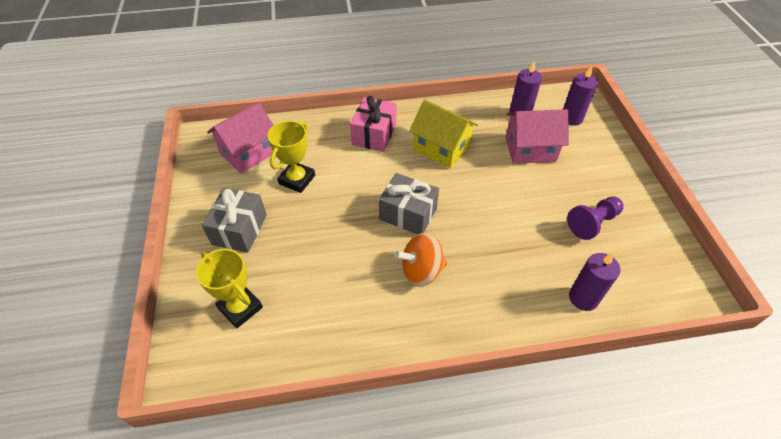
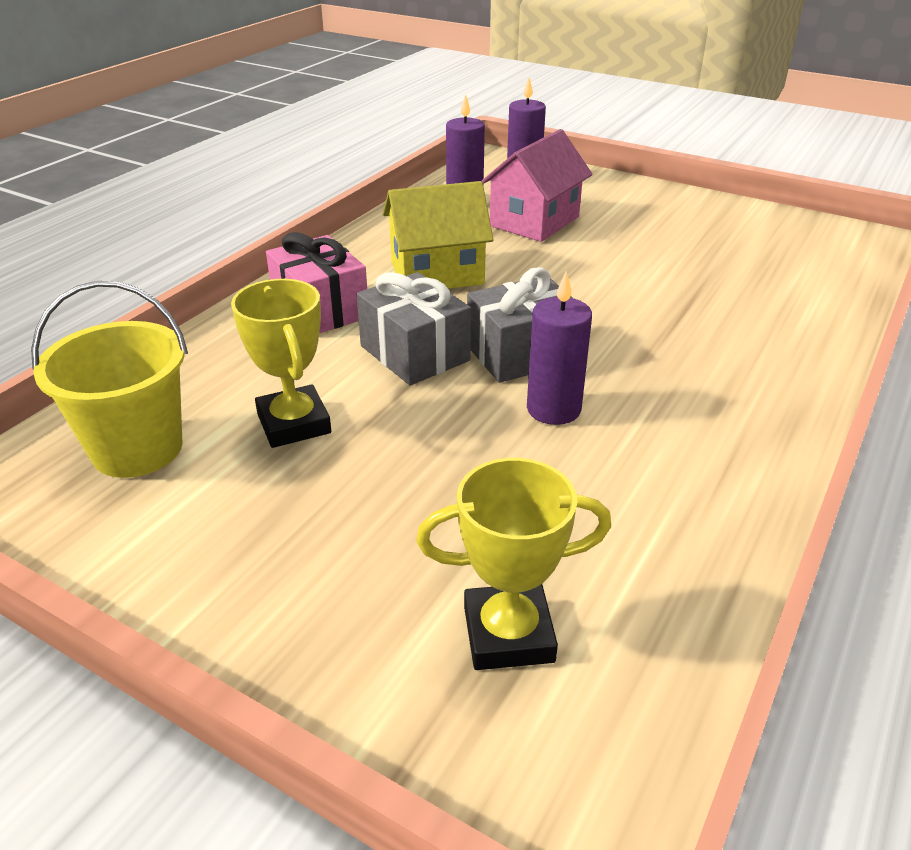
camera: 50 degrees left, 15 degrees down
grey gift [202,188,267,252] -> grey gift moved to [357,272,471,385]
pink house [207,102,274,173] -> yellow bucket [31,281,188,478]
orange spinning top [395,232,447,287] -> none
purple pawn [567,196,624,240] -> none
purple candle [569,253,620,311] -> purple candle moved to [527,272,592,425]

